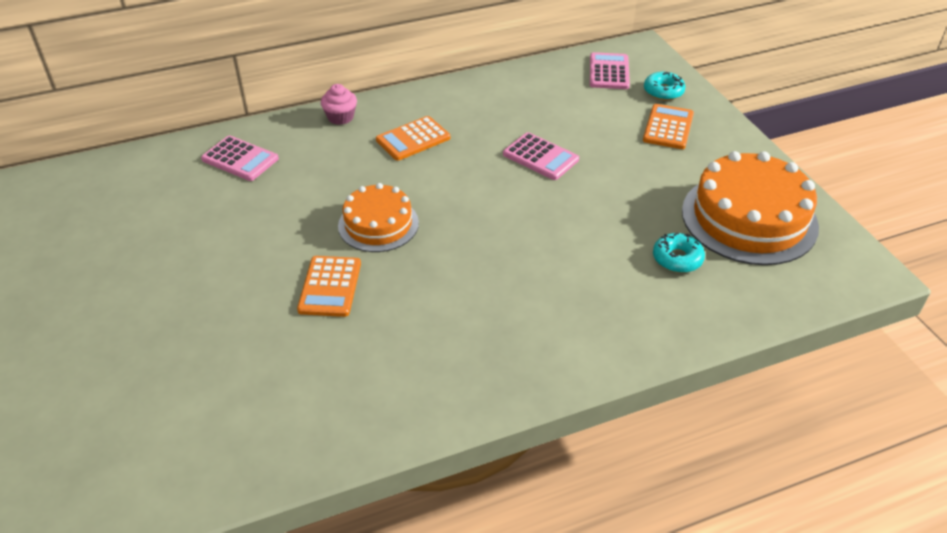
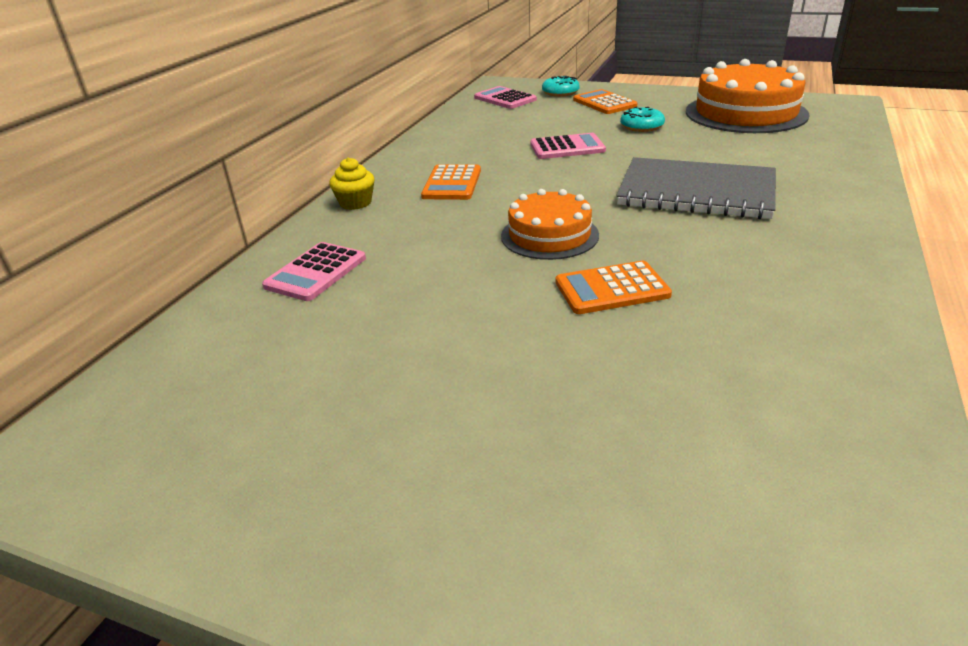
camera: 45 degrees left, 10 degrees down
pink calculator [201,136,279,181] -> pink calculator turned 135 degrees clockwise [262,242,366,301]
orange calculator [297,256,361,317] -> orange calculator turned 120 degrees clockwise [555,261,672,314]
pink cupcake [321,84,357,125] -> yellow cupcake [329,157,374,210]
turquoise donut [653,233,705,273] -> turquoise donut moved to [620,107,665,132]
none -> grey notebook [616,157,776,219]

